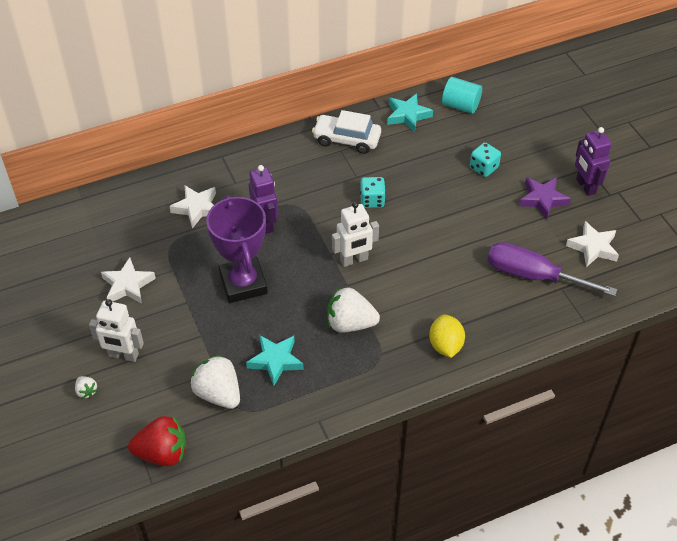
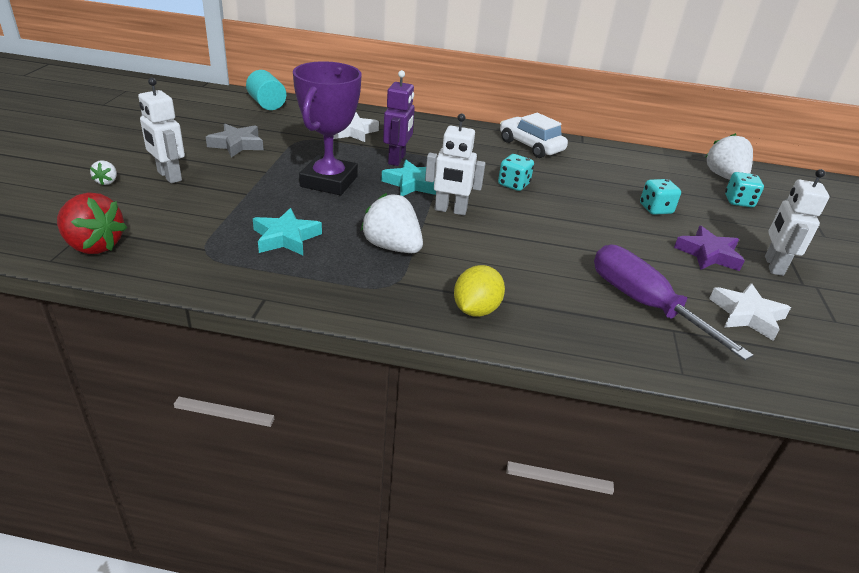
camera: 30 degrees right, 15 degrees down
white star [101,258,156,304] -> grey star [206,124,263,157]
white strawberry [190,355,240,409] -> white strawberry moved to [706,133,753,180]
turquoise star [387,93,433,132] -> turquoise star moved to [381,160,436,196]
turquoise cylinder [442,77,482,114] -> turquoise cylinder moved to [246,70,286,110]
purple robot [575,127,612,196] -> white robot [765,169,829,276]
none -> turquoise dice [725,172,764,207]

